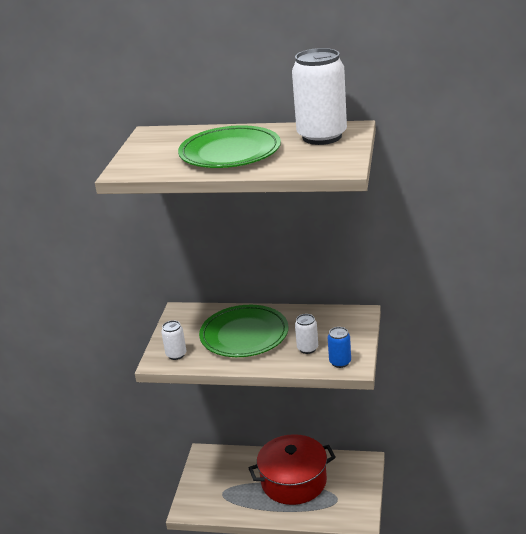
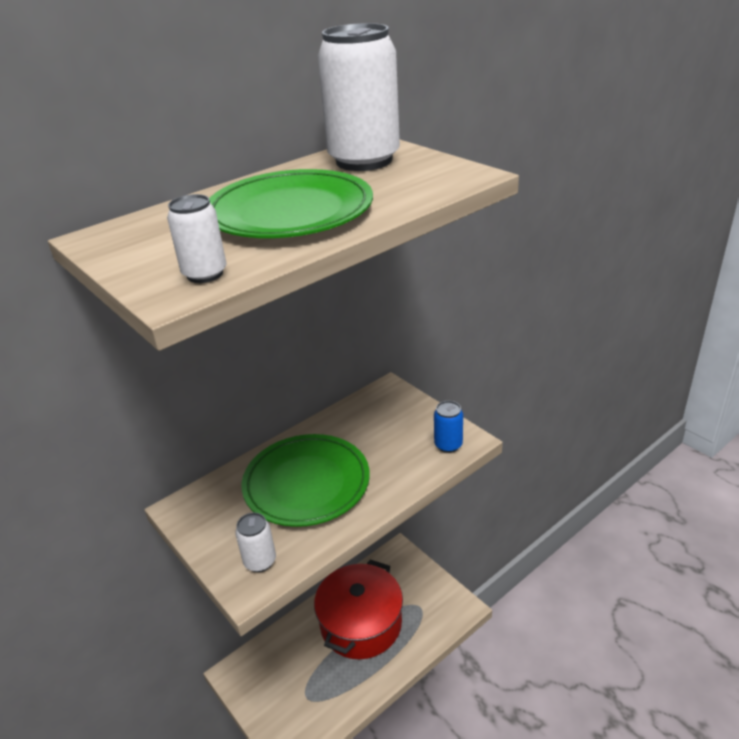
camera: 50 degrees left, 5 degrees up
white can [295,314,318,354] -> white can moved to [167,194,227,283]

